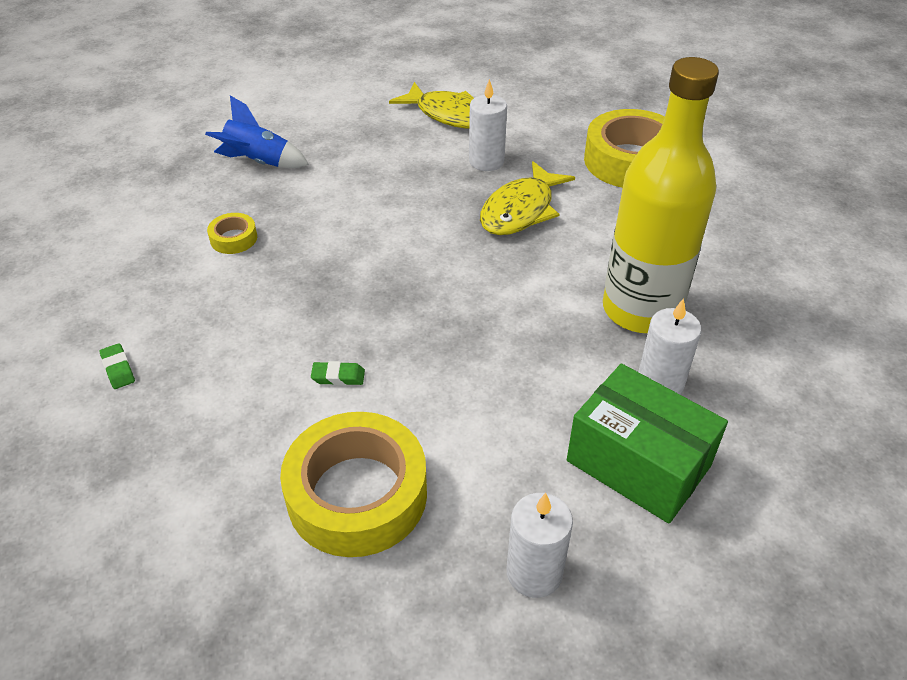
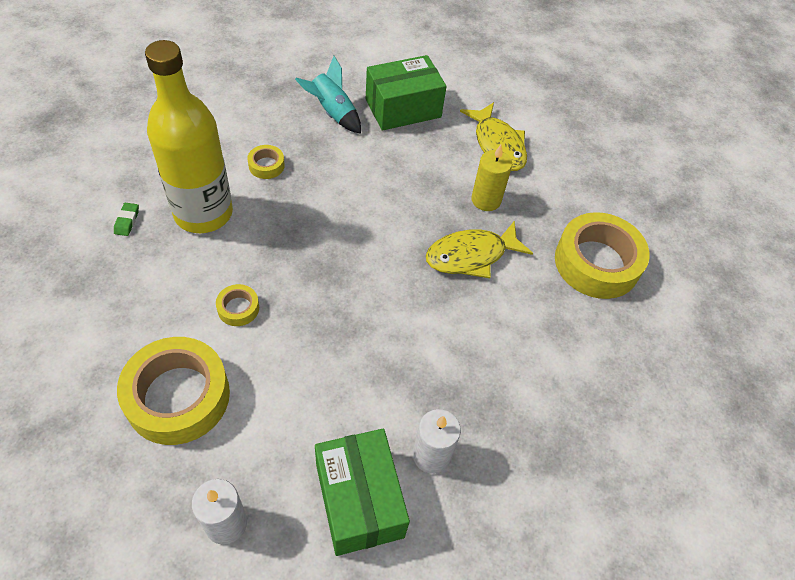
camera: 30 degrees right, 10 degrees up
blue rocket [205,95,309,168] -> turquoise rocket [295,56,361,134]
green eraser [311,361,365,386] -> yellow tape [216,284,259,326]
white candle [469,79,507,171] -> yellow candle [471,145,512,211]
yellow bottle [603,57,719,333] -> yellow bottle moved to [145,40,233,233]
none -> green box [366,55,447,131]

